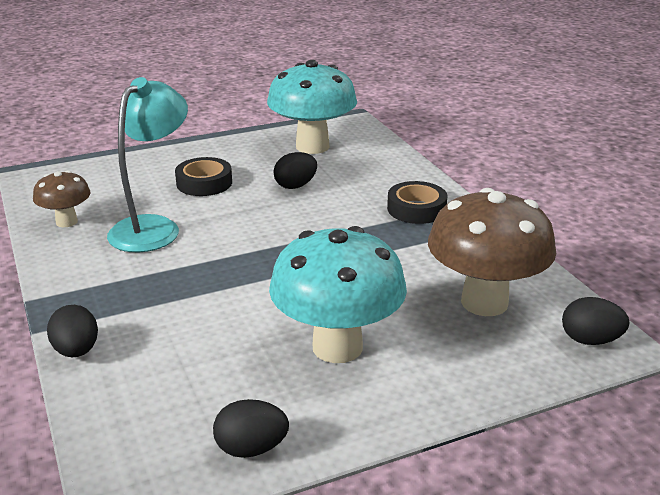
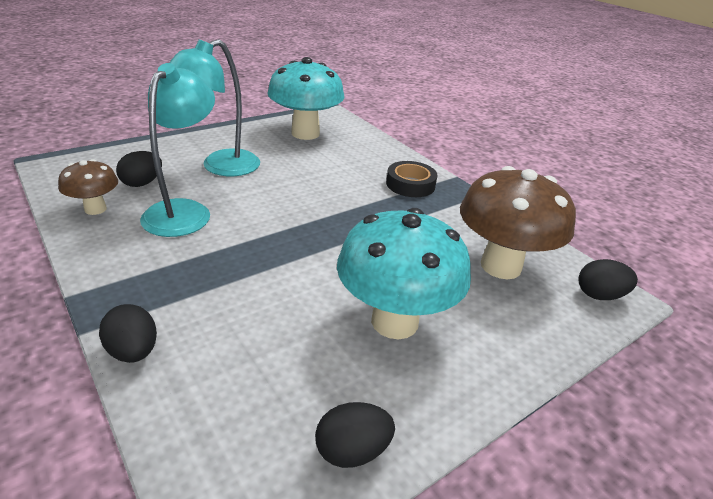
camera: 15 degrees left, 5 degrees up
black tape [175,157,232,196] -> turquoise lamp [169,39,260,176]
black egg [274,152,317,189] -> black egg moved to [116,151,162,187]

